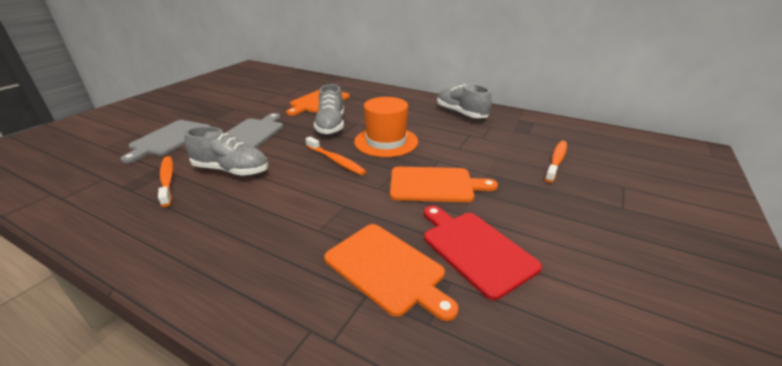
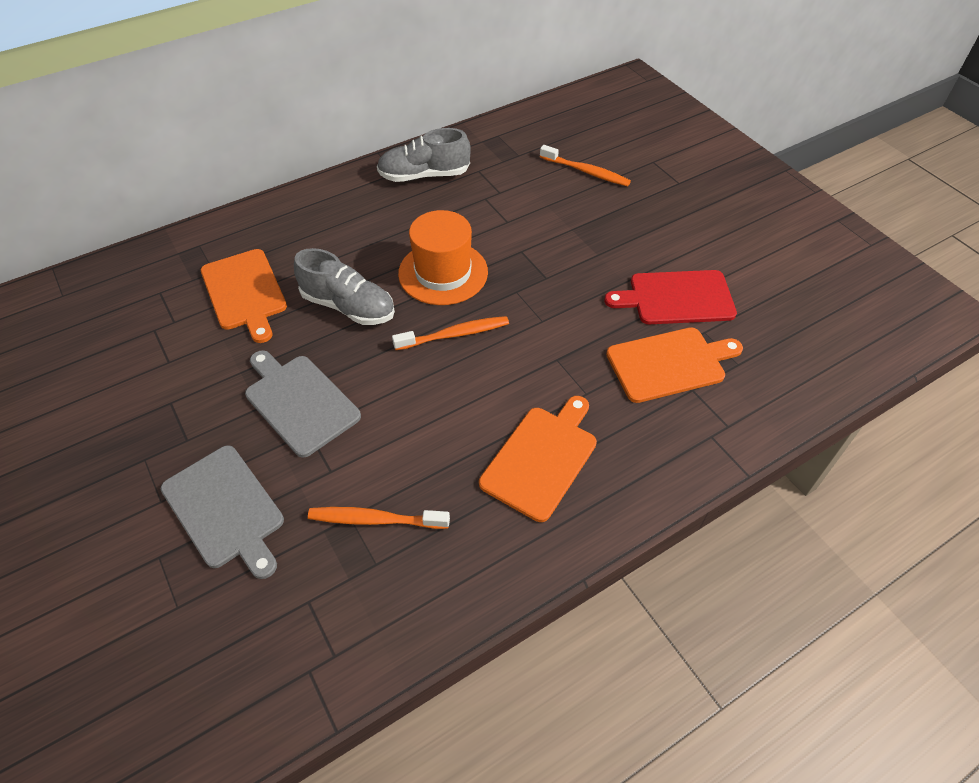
camera: 60 degrees left, 20 degrees up
grey shoe [185,126,268,176] -> none
orange cutting board [390,167,498,202] -> orange cutting board moved to [479,396,597,522]
orange toothbrush [545,141,567,183] -> orange toothbrush turned 150 degrees clockwise [540,145,631,187]

